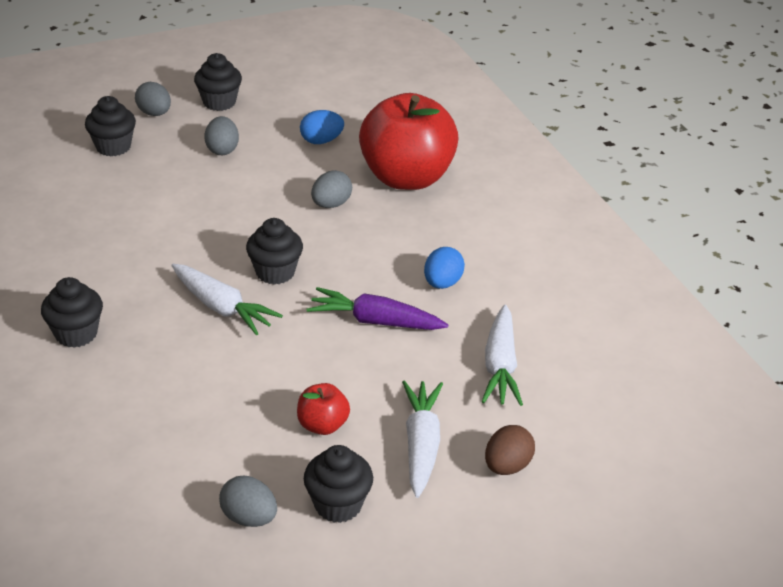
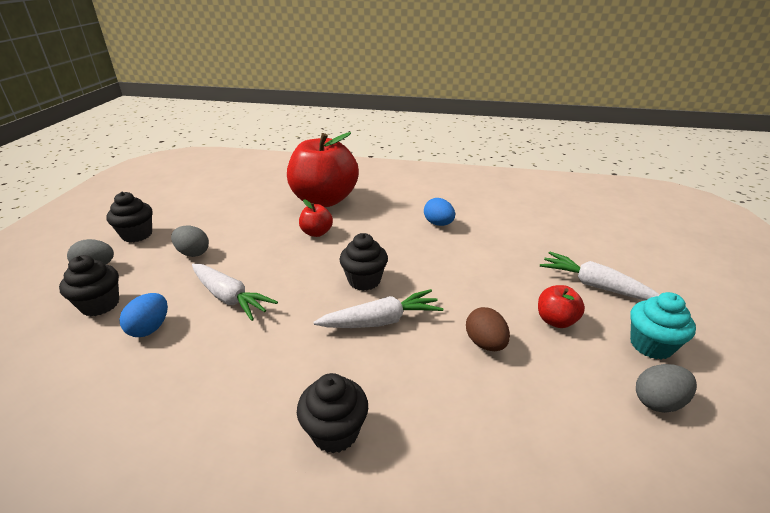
camera: 55 degrees left, 5 degrees down
blue egg [300,110,344,144] -> blue egg moved to [119,293,168,337]
black cupcake [304,445,373,523] -> turquoise cupcake [630,292,696,360]
purple carrot [307,287,448,330] -> none
grey egg [311,170,352,208] -> red apple [299,200,333,237]
white carrot [482,305,523,406] -> white carrot moved to [192,264,278,321]
brown egg [485,425,535,475] -> brown egg moved to [466,307,510,351]

